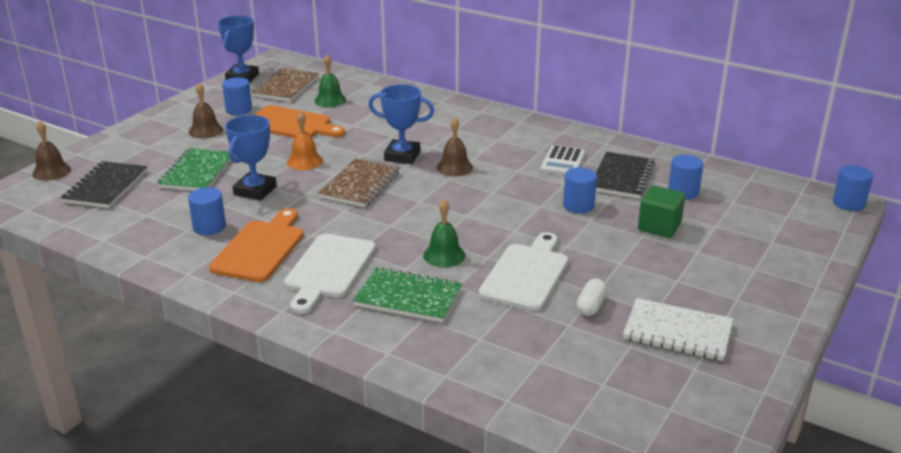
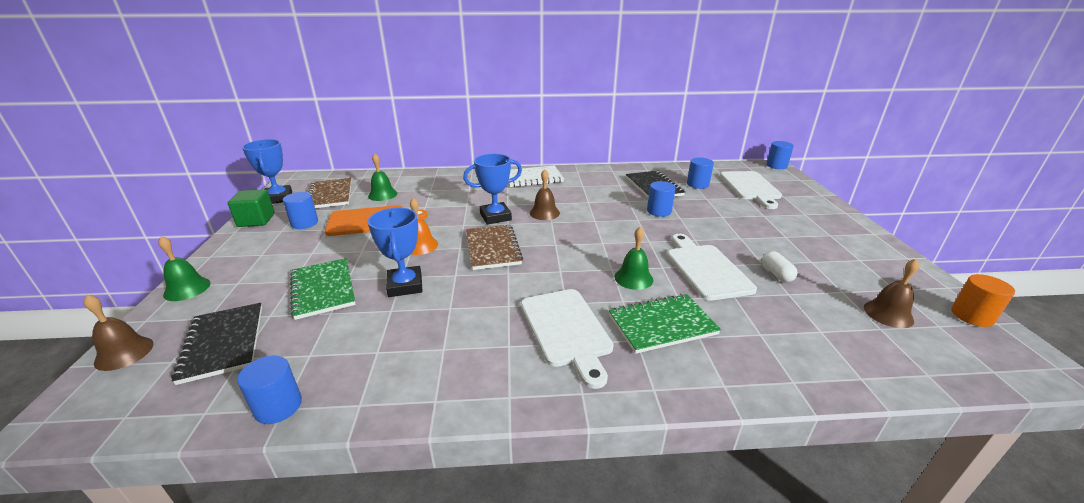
camera: 35 degrees left, 0 degrees up
blue cylinder [188,187,226,235] -> blue cylinder moved to [237,355,302,424]
brown bell [189,83,223,139] -> brown bell moved to [864,259,919,328]
orange cutting board [209,208,304,282] -> none
white calculator [541,145,585,175] -> none
white notebook [623,298,733,361] -> white notebook moved to [508,165,564,187]
green cube [638,186,685,238] -> green cube moved to [228,189,275,227]
none -> green bell [158,236,211,301]
none -> white cutting board [720,171,782,209]
none -> orange cylinder [951,274,1015,327]

